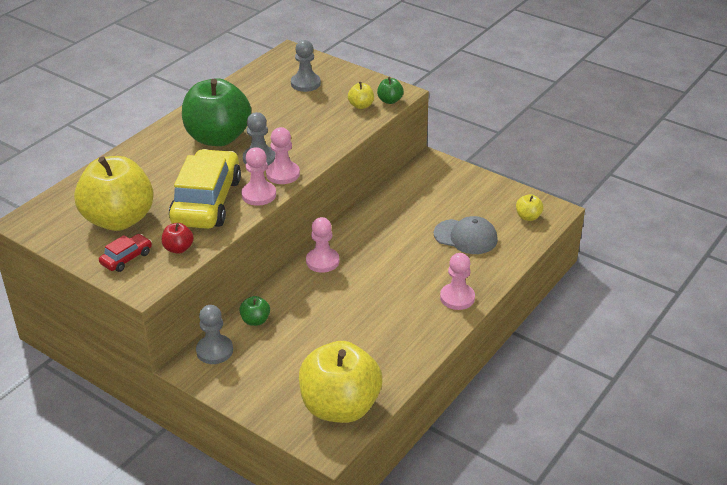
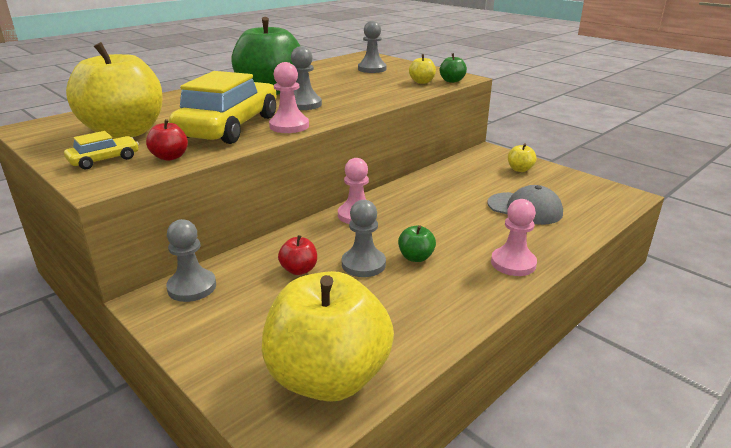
camera: 10 degrees right, 10 degrees down
red car [99,234,152,272] -> yellow car [64,131,139,169]
green apple [239,296,270,326] -> green apple moved to [398,225,436,262]
pink pawn [266,127,300,184] -> none
yellow apple [516,194,543,221] -> yellow apple moved to [508,143,536,172]
none -> red apple [278,235,317,275]
none -> grey pawn [342,200,386,277]

